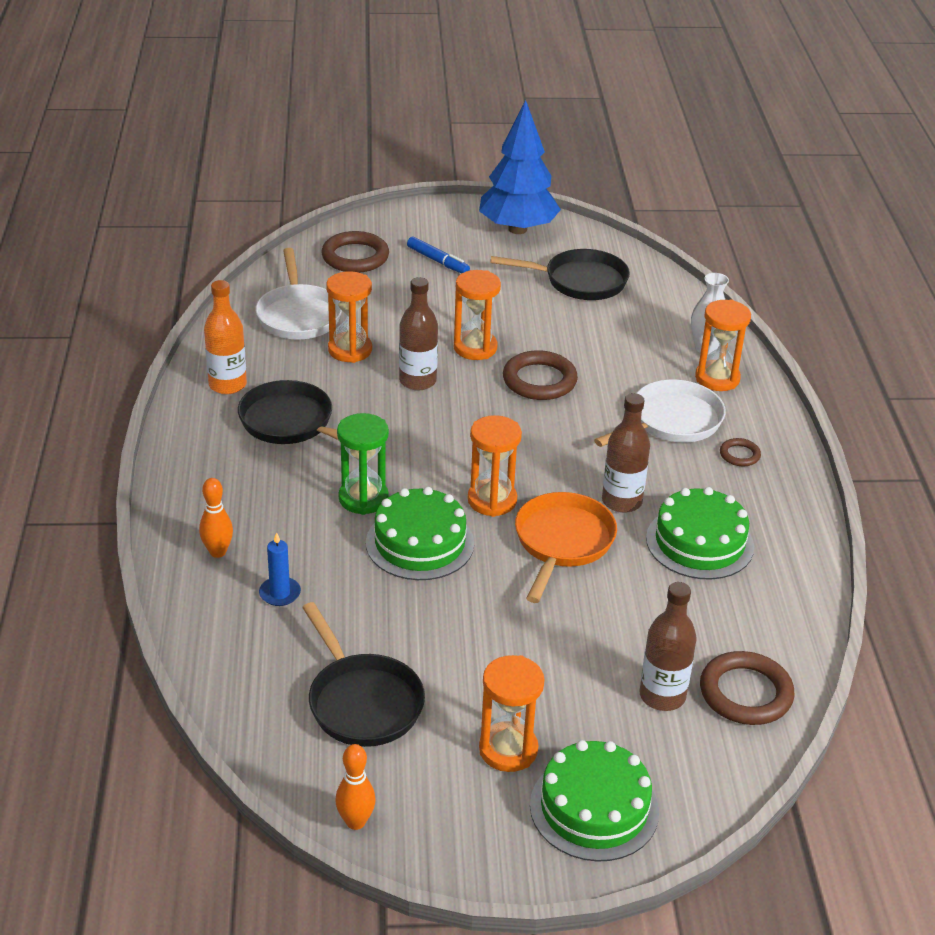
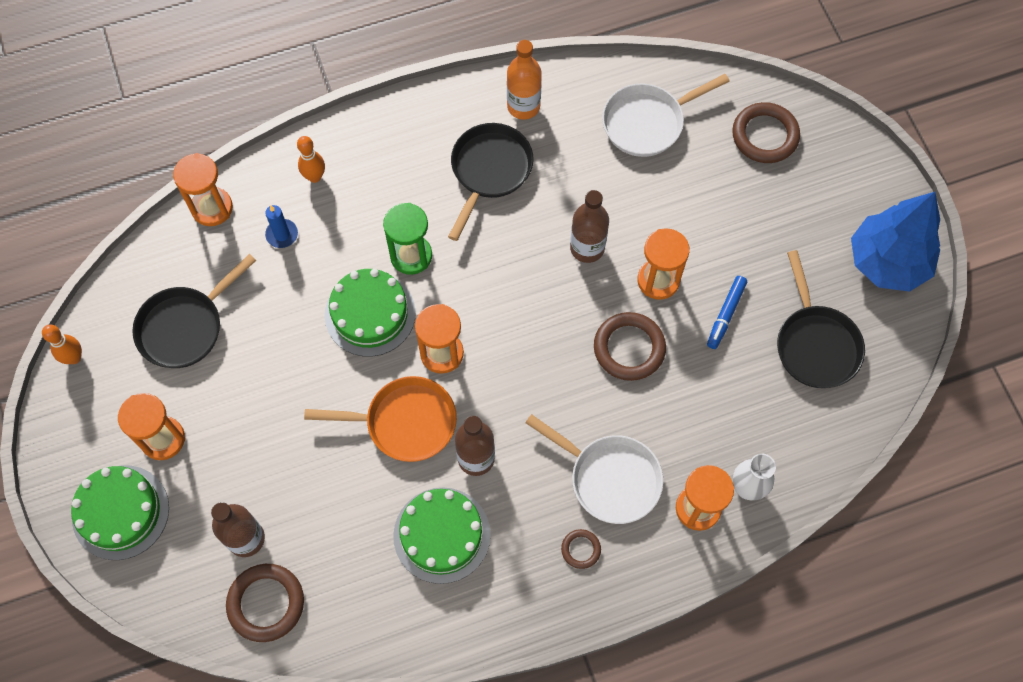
camera: 75 degrees right, 30 degrees up
orange hourglass [326,271,372,363] -> orange hourglass moved to [173,153,233,226]
blue marker [407,237,470,273] -> blue marker moved to [707,276,747,349]

